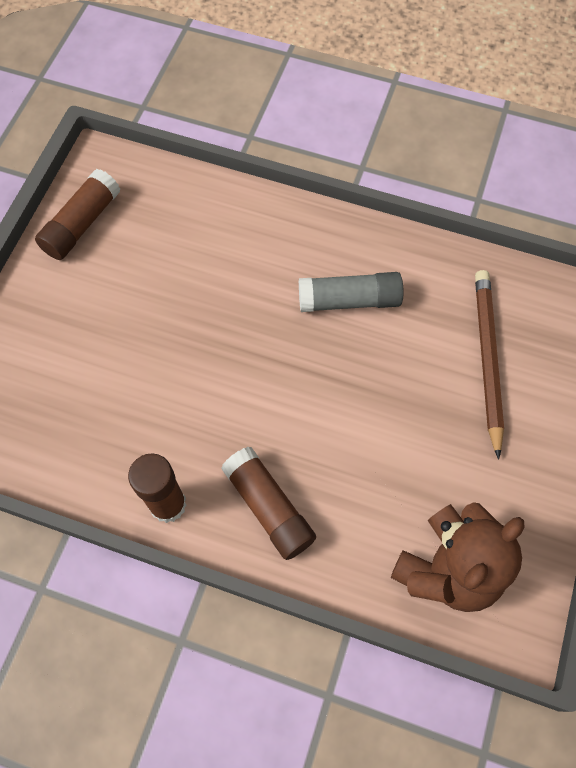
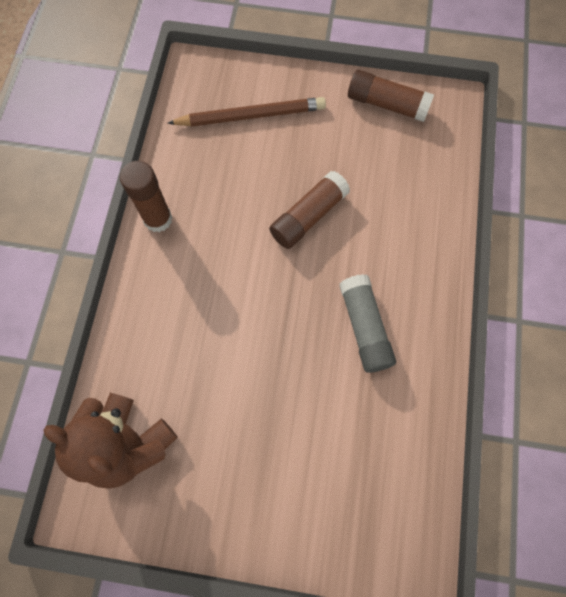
camera: 80 degrees right, 5 degrees up
brown glue stick [221,447,316,560] -> brown glue stick moved to [269,171,350,249]
brown pencil [475,270,504,459] -> brown pencil moved to [168,97,326,127]

